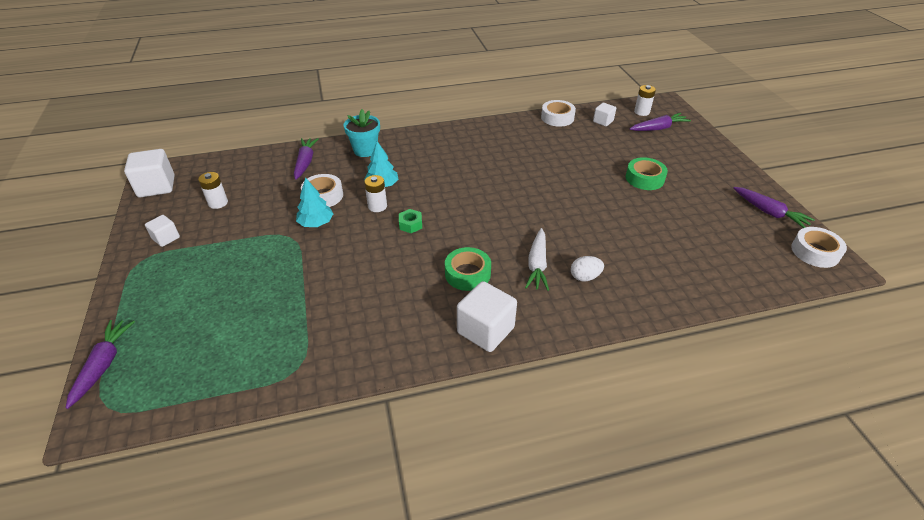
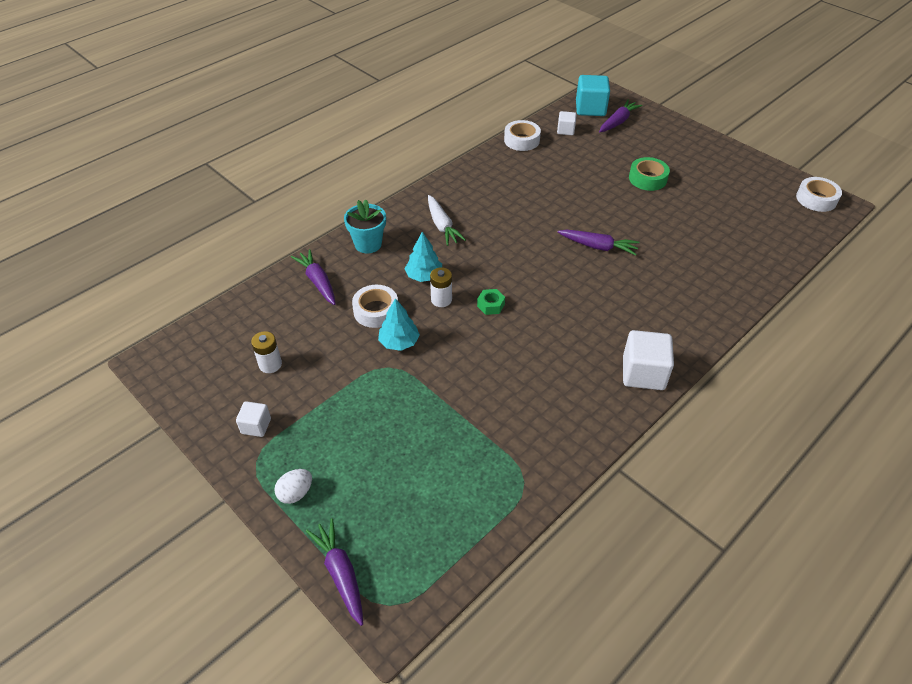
camera: 30 degrees left, 5 degrees up
white cube [124,149,175,197] -> none
green tape [445,247,491,291] -> none
white carrot [525,228,549,291] -> white carrot moved to [428,195,466,246]
white egg [571,256,604,281] -> white egg moved to [274,469,312,504]
white battery [634,85,656,116] -> turquoise cube [576,75,610,116]
purple carrot [733,187,815,228] -> purple carrot moved to [558,230,639,256]

